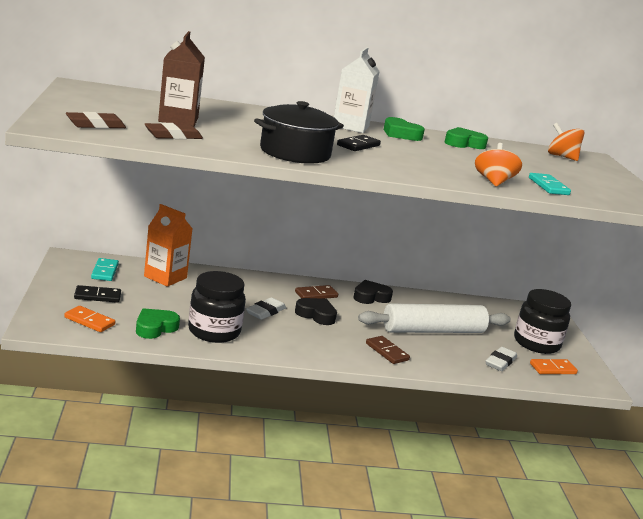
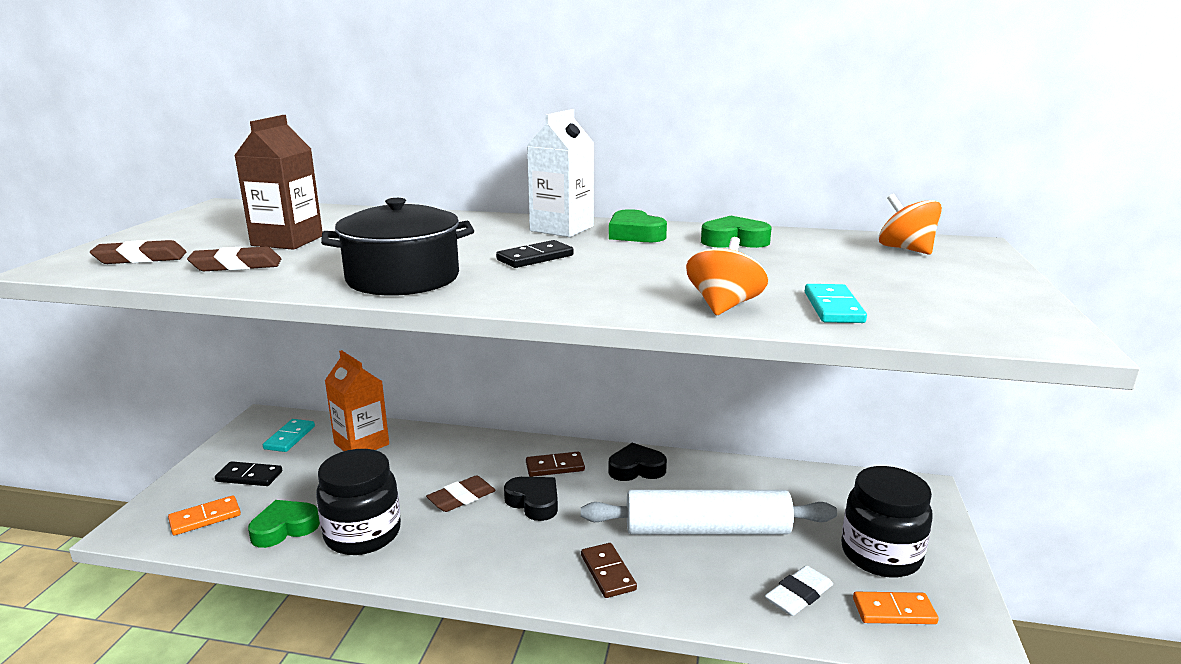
camera: 20 degrees right, 0 degrees up
orange domino [65,306,115,332] -> orange domino turned 75 degrees counterclockwise [168,495,241,535]
white eraser [246,297,286,320] -> brown eraser [426,475,496,512]

